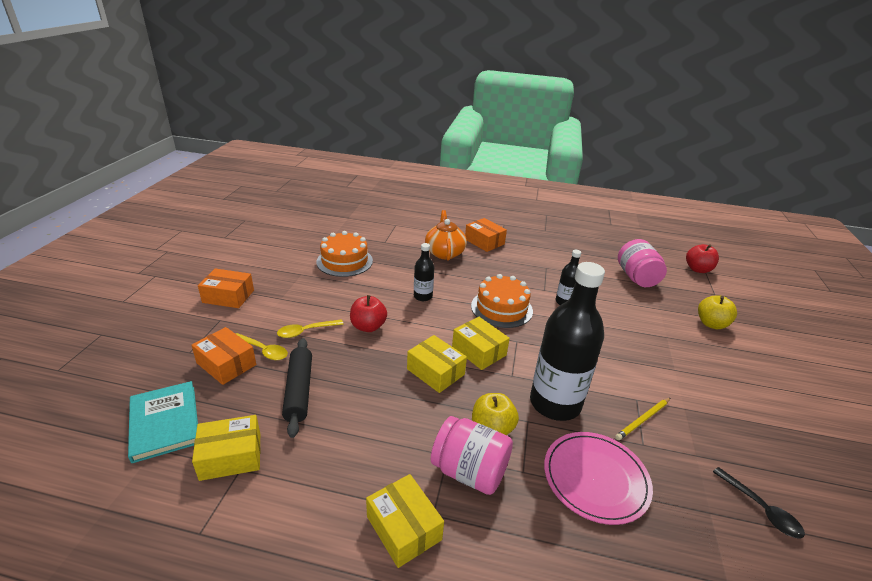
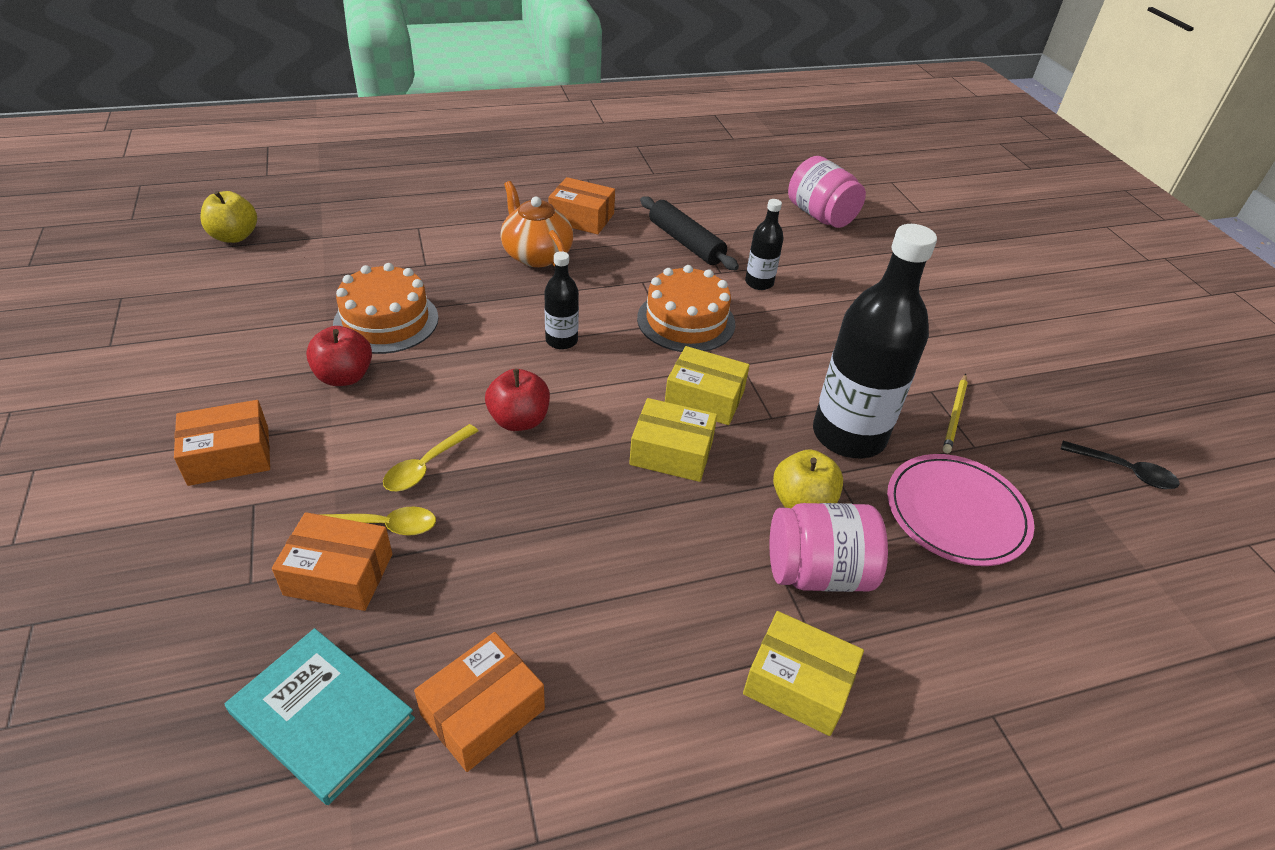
camera: 30 degrees left, 10 degrees up
yellow box [192,415,260,481] -> orange box [414,632,545,772]
black rolling pin [282,338,312,438] -> black rolling pin moved to [640,196,739,270]
red apple [686,244,719,273] -> red apple moved to [306,326,372,386]
yellow apple [698,296,737,329] -> yellow apple moved to [200,191,257,243]

